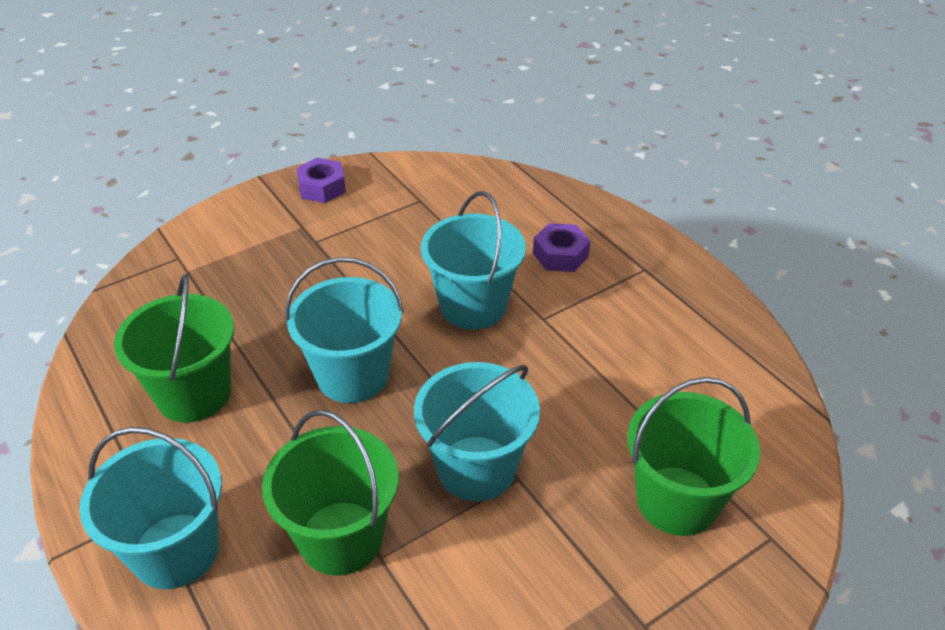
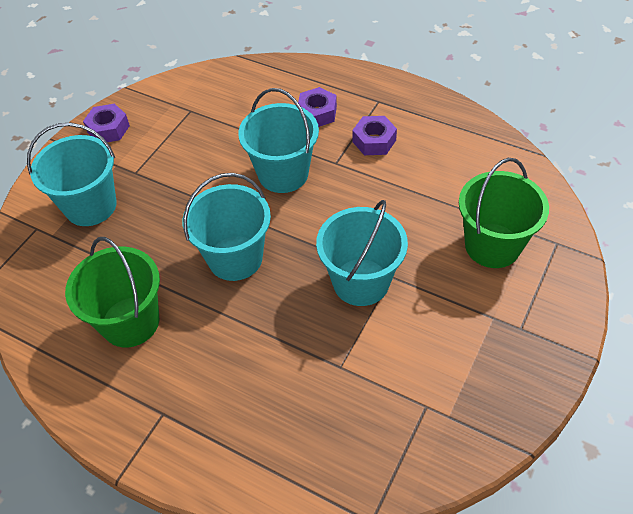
camera: 25 degrees left, 10 degrees up
turquoise bucket [79,427,222,589] -> turquoise bucket moved to [27,123,117,226]
green bucket [262,410,399,576] -> none
none -> purple nut [352,116,397,155]

